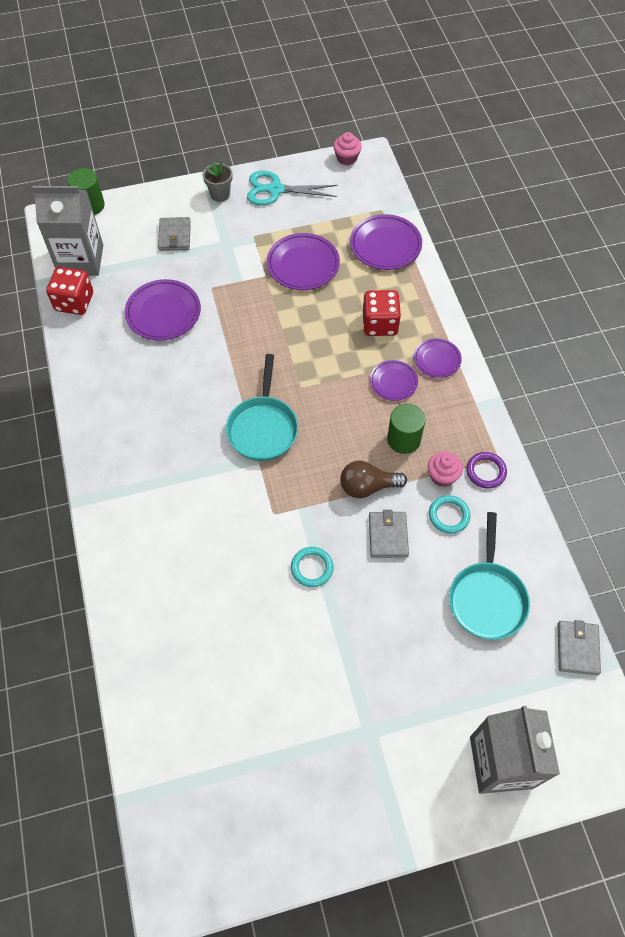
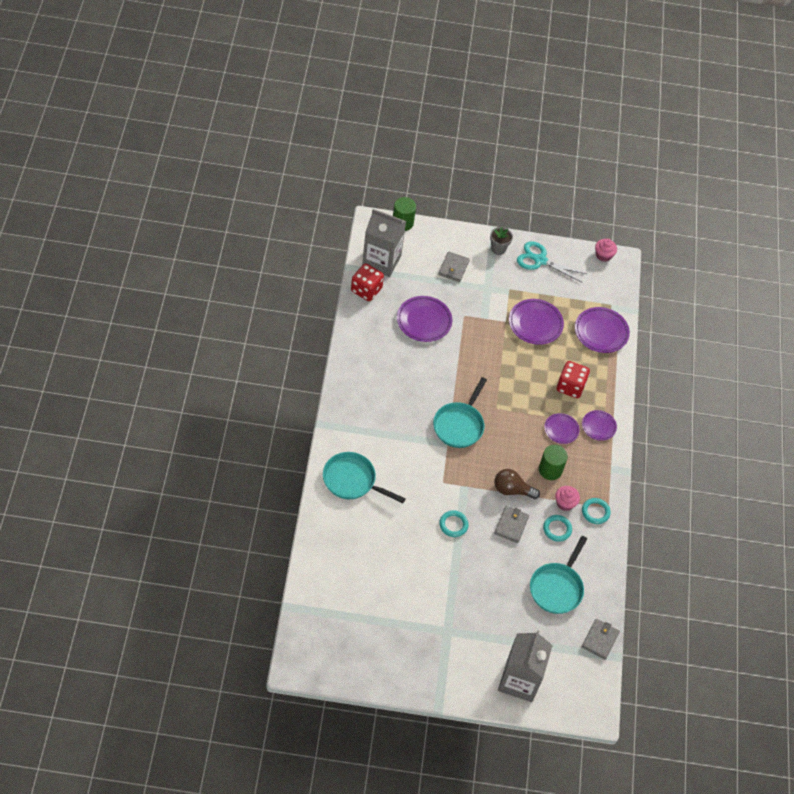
camera: 15 degrees right, 5 degrees down
purple ring [466,452,507,489] -> turquoise ring [582,498,611,524]
none -> turquoise pan [323,452,406,503]

